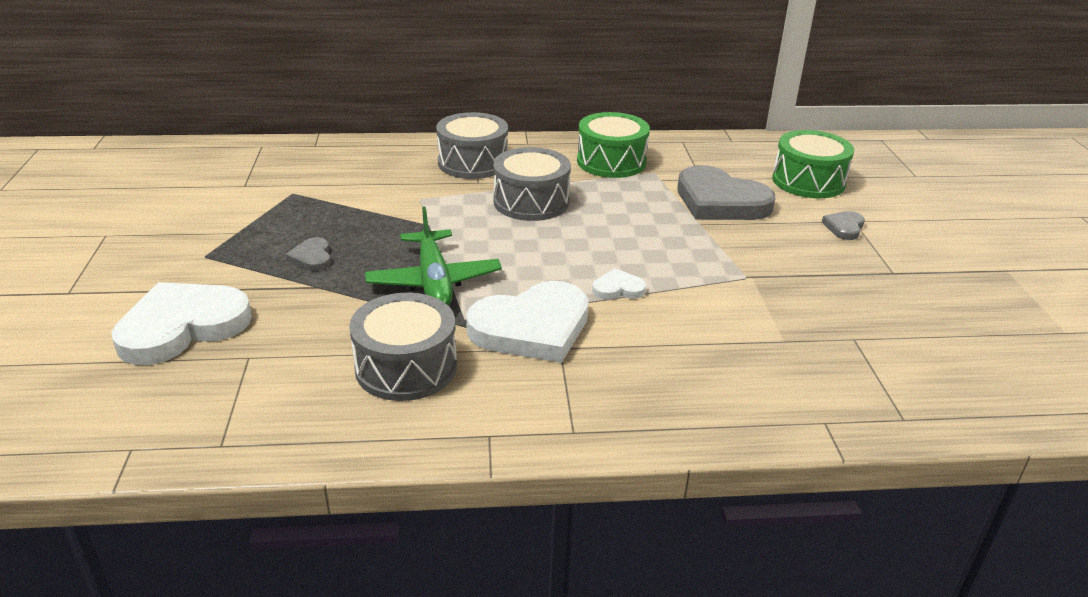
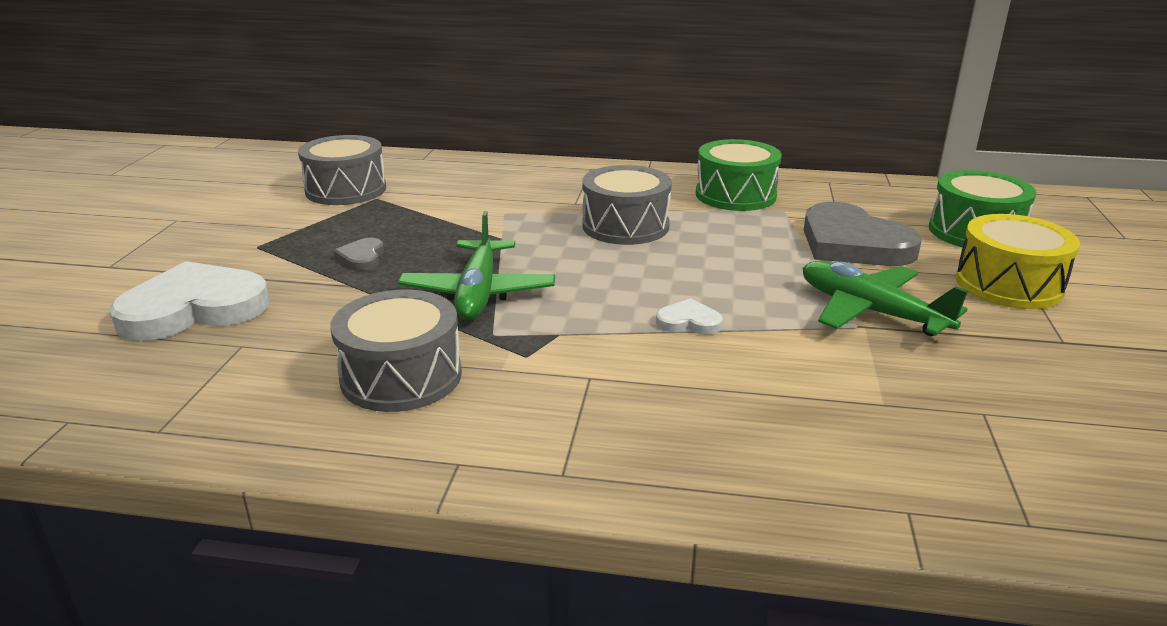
camera: 15 degrees right, 5 degrees down
grey drum [436,112,508,179] -> grey drum moved to [298,135,386,205]
white heart [466,281,589,363] -> none
grey heart [822,211,865,240] -> yellow drum [956,214,1080,309]
none -> green plane [803,261,968,336]

